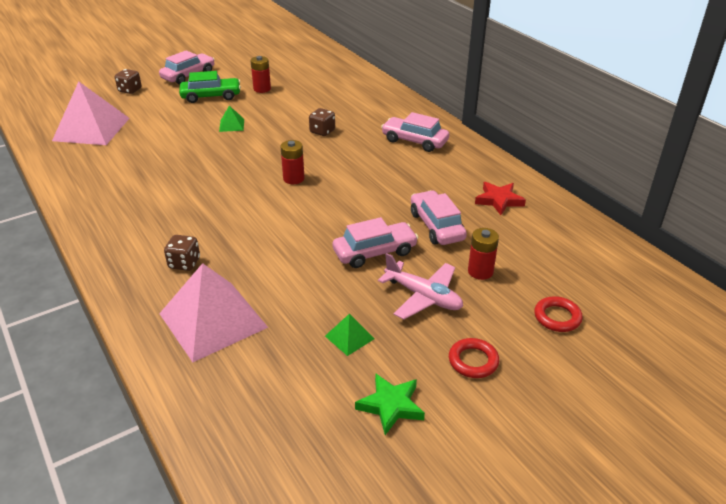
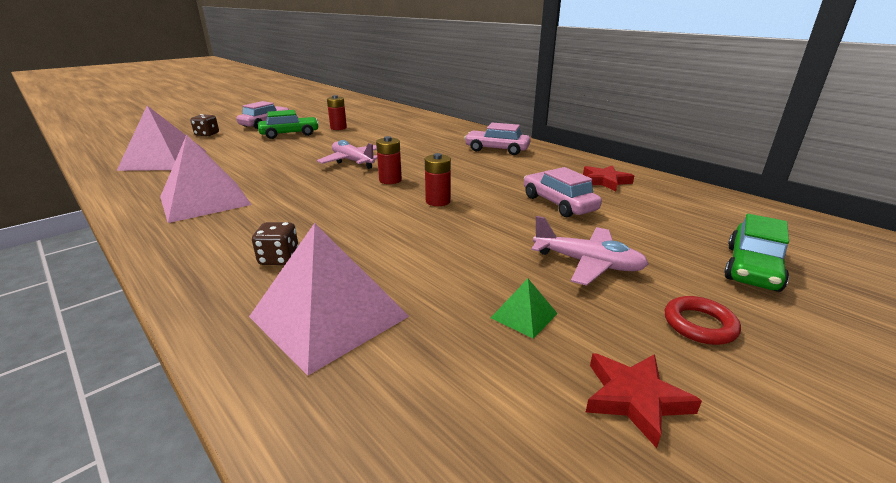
camera: 10 degrees left, 10 degrees down
green pyramid [219,105,244,132] -> none
brown dice [309,108,335,136] -> none
pink car [333,217,418,268] -> none
green star [355,373,425,435] -> red star [586,353,702,448]
red battery [468,228,499,280] -> red battery moved to [425,153,451,206]
red ring [534,296,583,332] -> green car [724,214,789,292]
none -> pink pyramid [160,135,252,223]
none -> pink plane [317,140,377,169]

